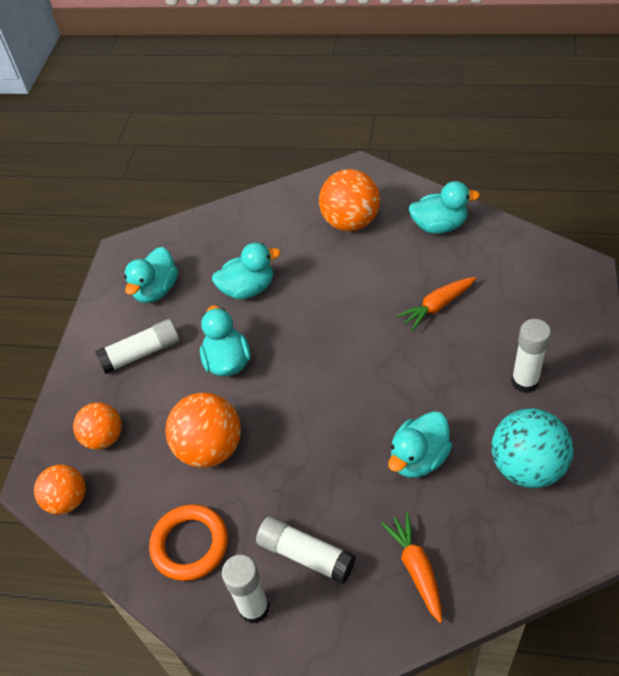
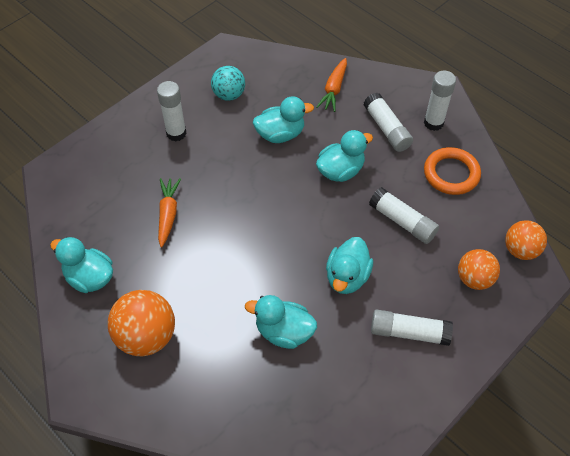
camera: 150 degrees left, 5 degrees up
turquoise duck [124,247,178,303] -> turquoise duck moved to [316,130,373,182]
orange ball [165,393,241,468] -> white glue stick [369,187,439,244]
orange carrot [397,277,476,331] -> orange carrot turned 90 degrees counterclockwise [158,178,181,247]
turquoise ball [491,408,574,488] -> turquoise ball [211,66,245,101], size x0.65

